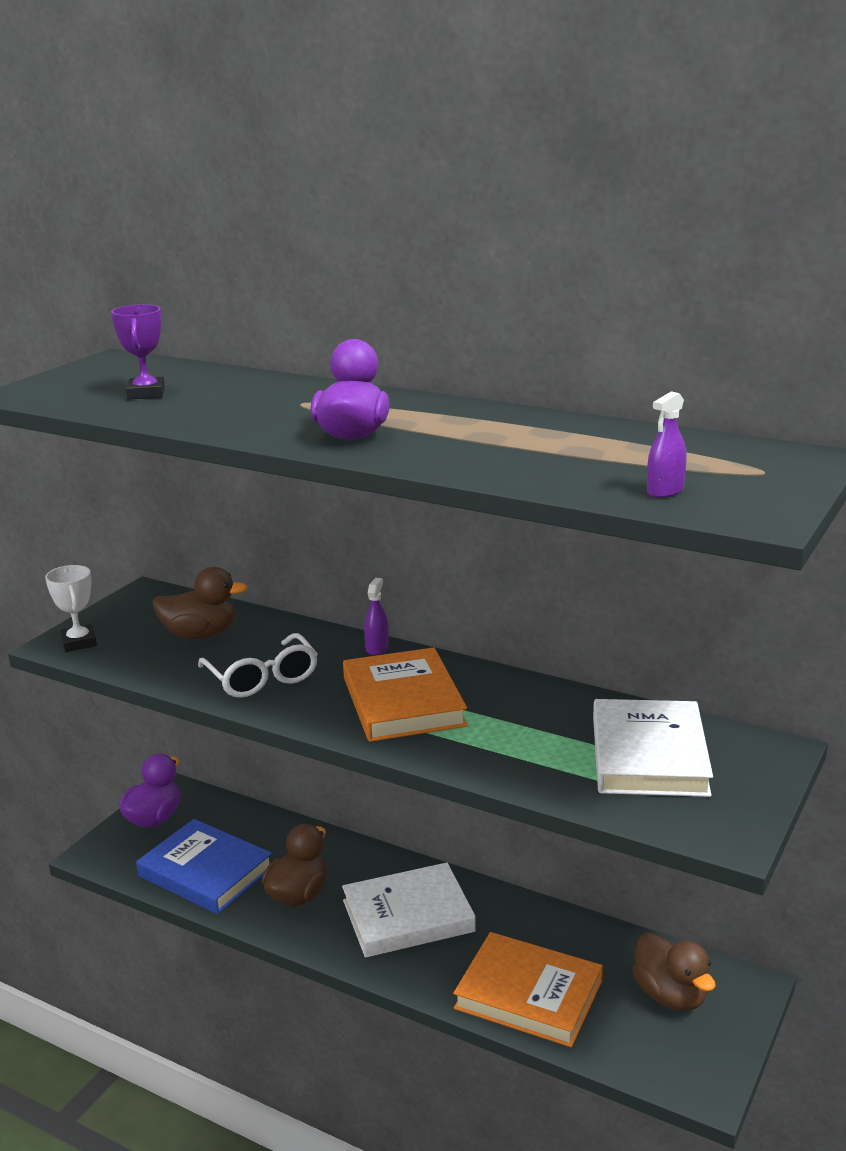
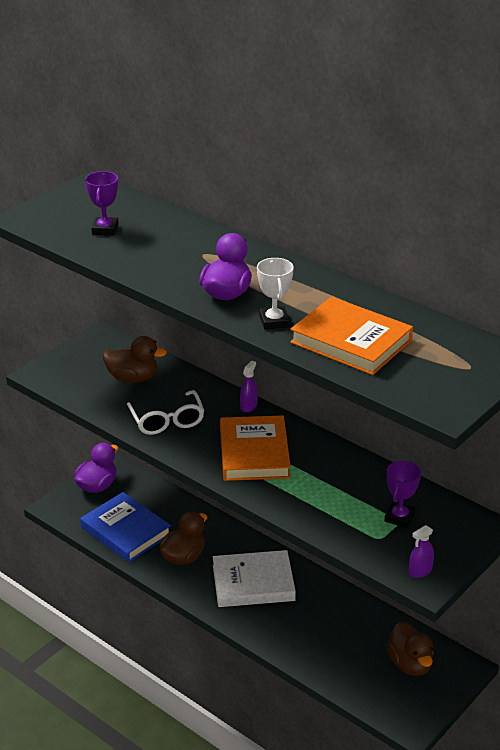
camera: 10 degrees right, 10 degrees up
white trophy [45,565,97,652] -> white trophy moved to [257,258,294,330]
orange book [453,932,603,1047] -> orange book moved to [290,297,413,375]
white book [593,699,713,797] -> purple trophy [384,461,421,528]
purple spray bottle [647,391,687,498] -> purple spray bottle moved to [409,525,434,578]

